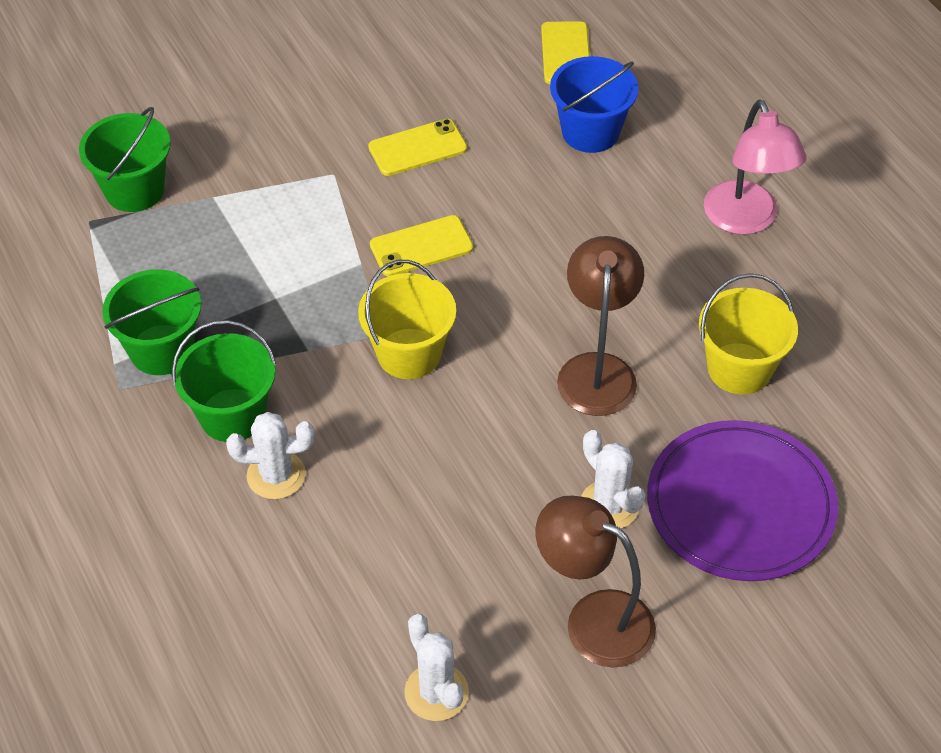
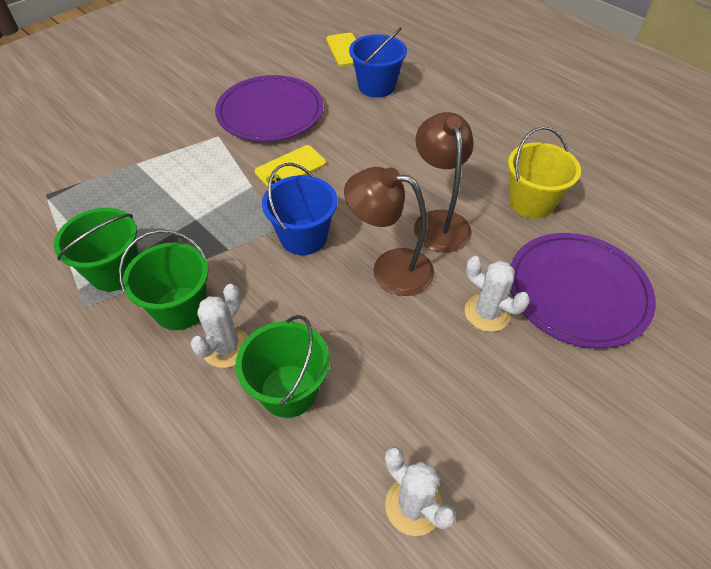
camera: 15 degrees left, 0 degrees up
green bucket [79,107,171,212] -> green bucket moved to [236,315,330,418]
white cactus [226,412,314,499] -> white cactus turned 45 degrees counterclockwise [190,284,248,368]
yellow bucket [358,260,456,379] -> blue bucket [262,163,337,255]
yellow phone [368,119,467,176] -> purple plate [215,75,323,142]
brown lamp [535,496,656,667] -> brown lamp moved to [344,167,434,296]
pink lamp [704,100,807,235] -> none

